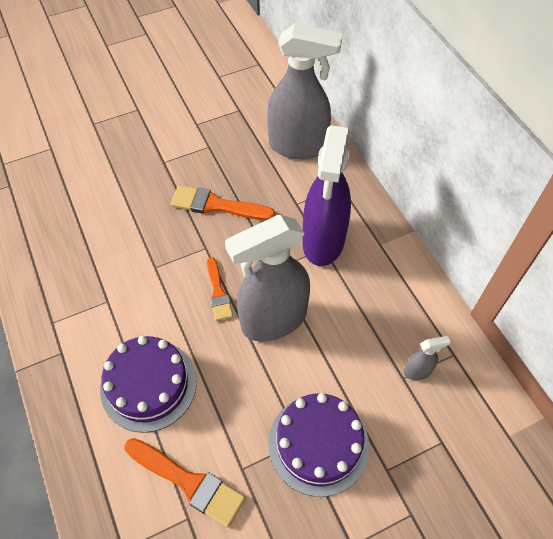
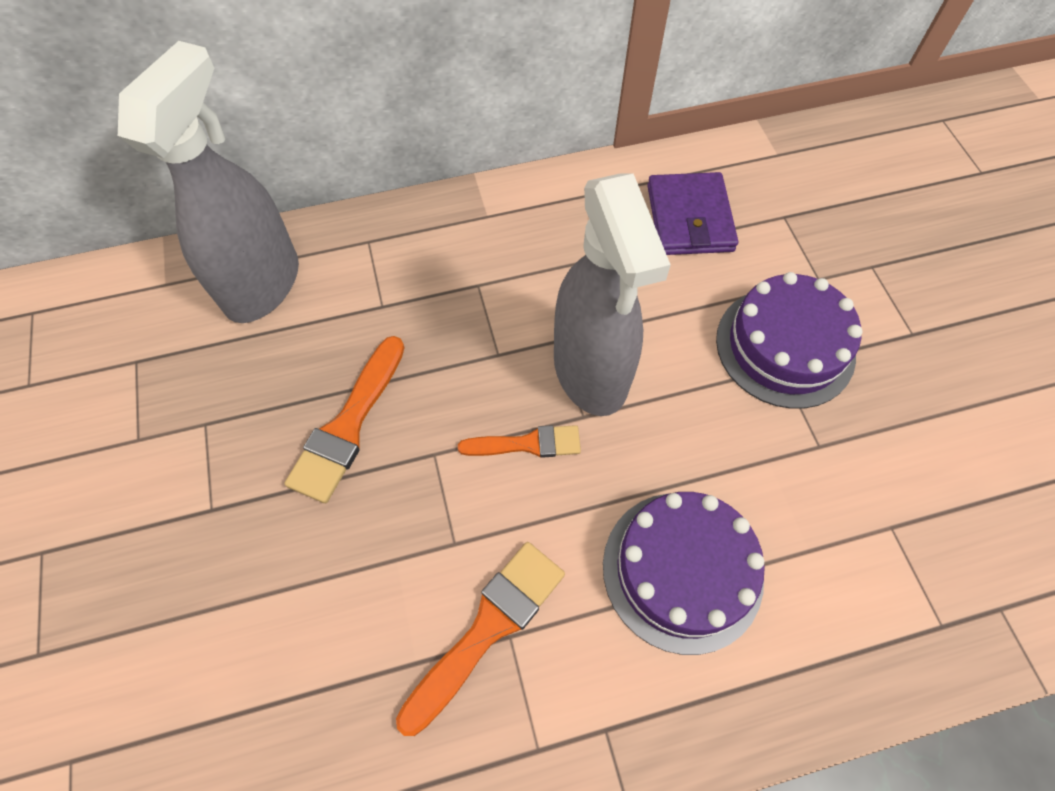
camera: 80 degrees left, 5 degrees up
orange brush [125,438,245,528] -> orange brush moved to [396,542,565,736]
purple spray bottle [302,125,351,266] -> none
grey spray bottle [404,336,450,380] -> purple wallet [647,172,738,255]

